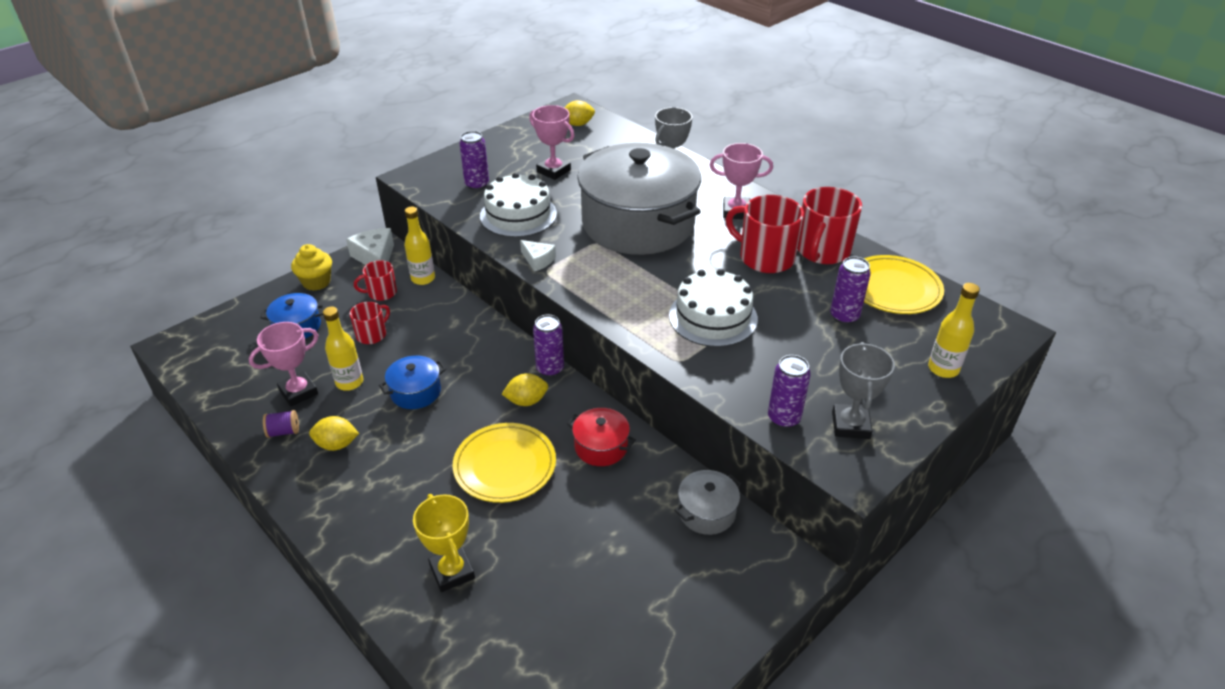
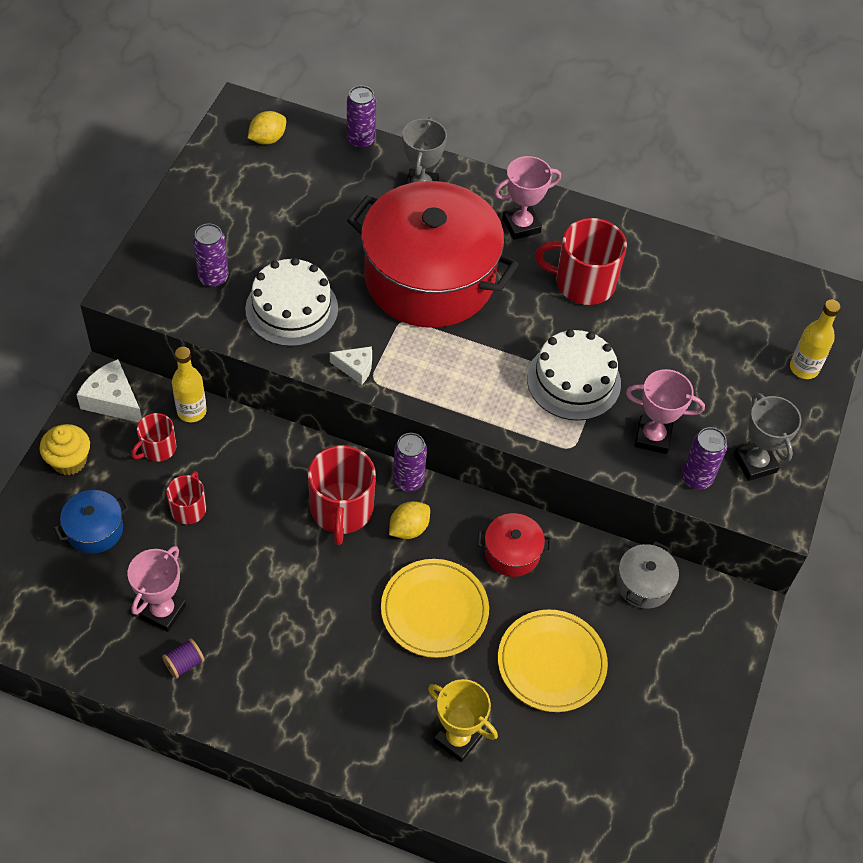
camera: 30 degrees left, 15 degrees up
yellow lemon [309,416,359,451] -> none
yellow bottle [323,307,363,391] -> none
blue pot [379,355,446,409] -> none
pink trophy [529,105,575,180] -> pink trophy moved to [626,369,705,454]
grey pot [577,143,701,255] -> red pot [347,181,519,328]
red mug [797,187,862,264] -> red mug moved to [308,445,376,545]
purple can [830,256,871,324] -> purple can moved to [347,86,376,149]
yellow plate [864,255,944,314] -> yellow plate moved to [498,610,608,712]

